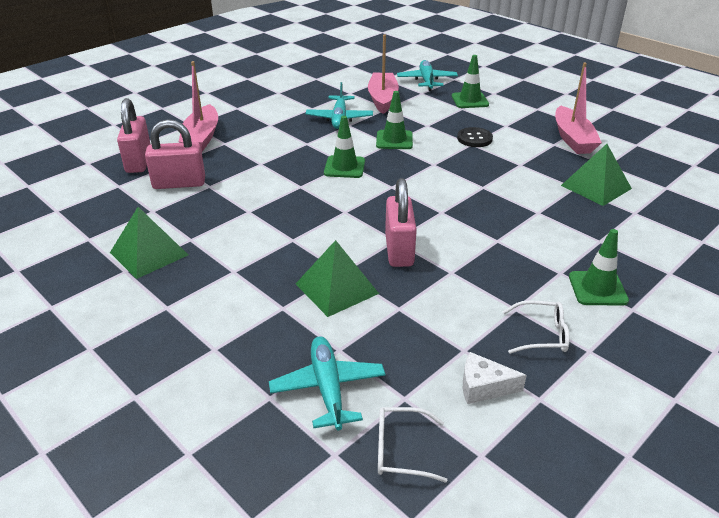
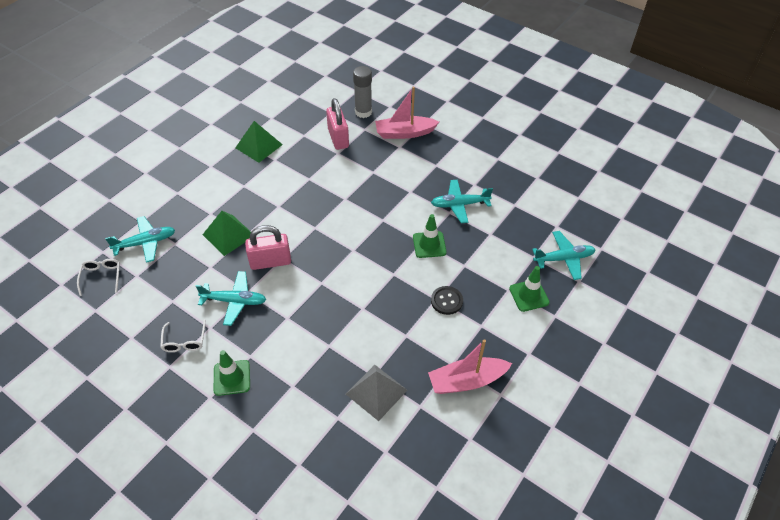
camera: 80 degrees right, 15 degrees up
pink padlock [117,98,151,173] -> grey glue stick [353,66,372,118]
green traffic cone [324,116,365,178] -> none
pink boat [368,34,399,114] -> none
white cheese [463,352,527,404] -> none
green pyramid [561,144,632,206] -> grey pyramid [346,365,407,421]
none -> turquoise plane [196,271,266,326]

